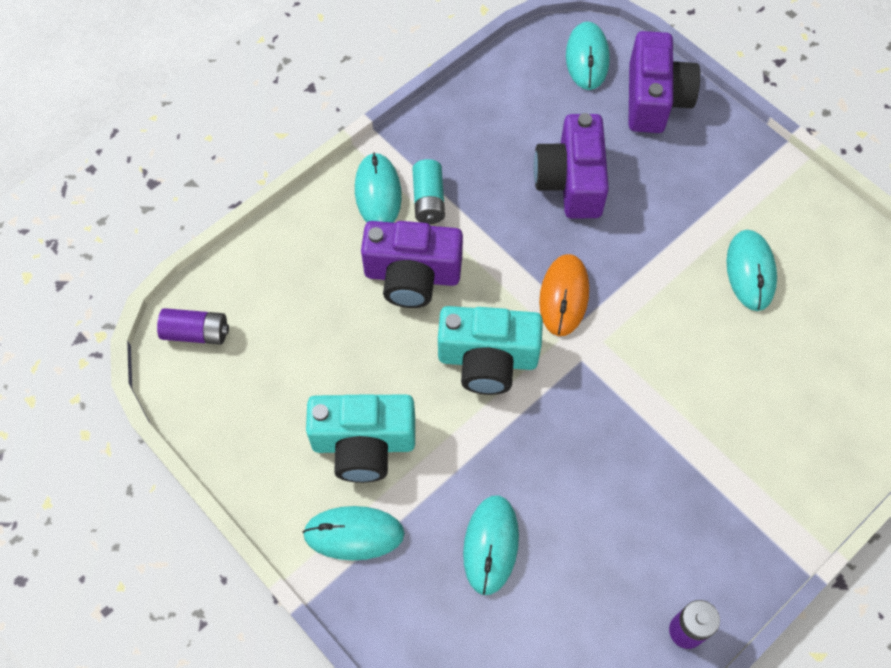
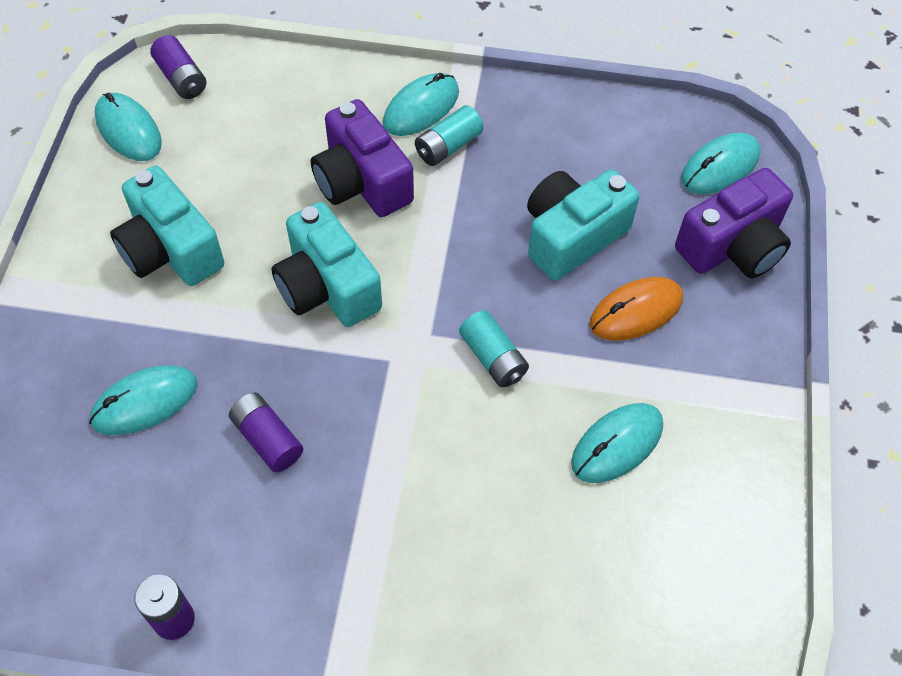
camera: 50 degrees right, 5 degrees down
turquoise mouse [303,506,405,560] -> turquoise mouse moved to [94,93,162,161]
purple camera [533,113,609,218] -> turquoise camera [527,170,639,281]
orange mouse [539,254,589,336] -> orange mouse moved to [589,277,683,341]
none -> purple battery [229,393,303,472]
none -> turquoise battery [459,310,529,388]

